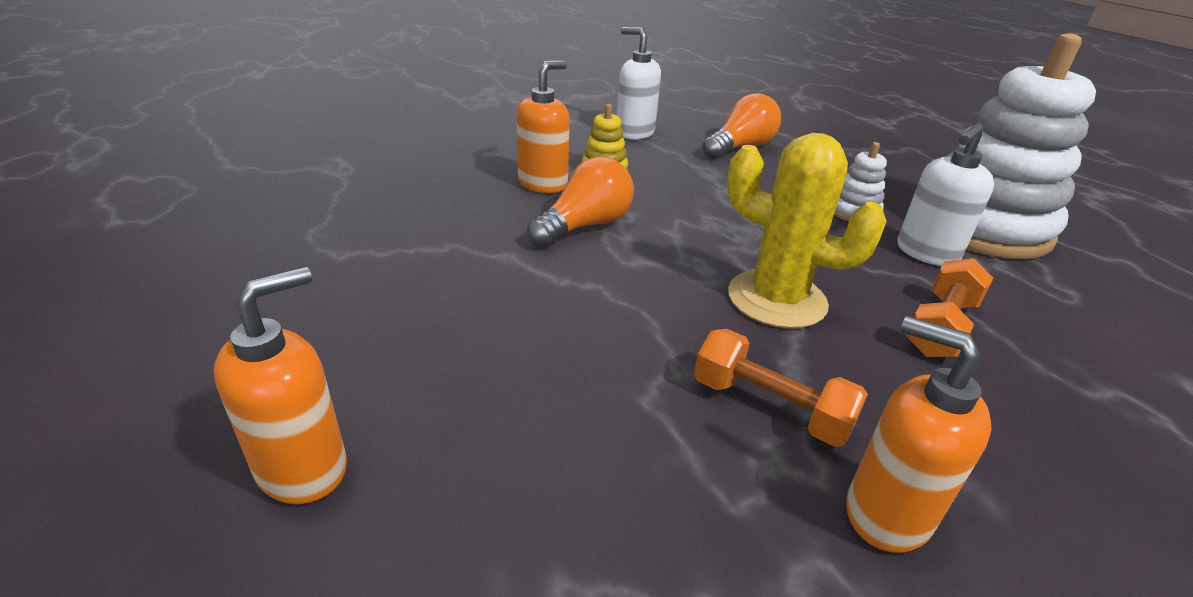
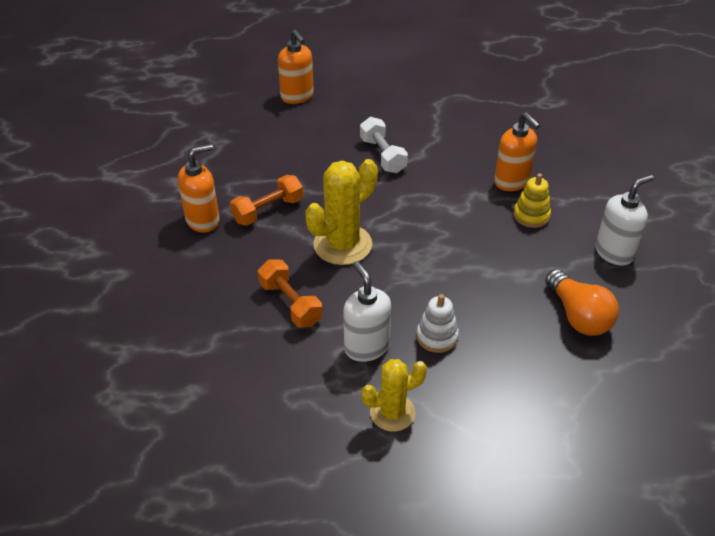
camera: 110 degrees right, 10 degrees up
orange light bulb [527,157,634,247] -> none
white stacking toy [947,33,1096,259] -> yellow cactus [361,359,427,432]
none -> white dumbbell [360,117,408,173]

